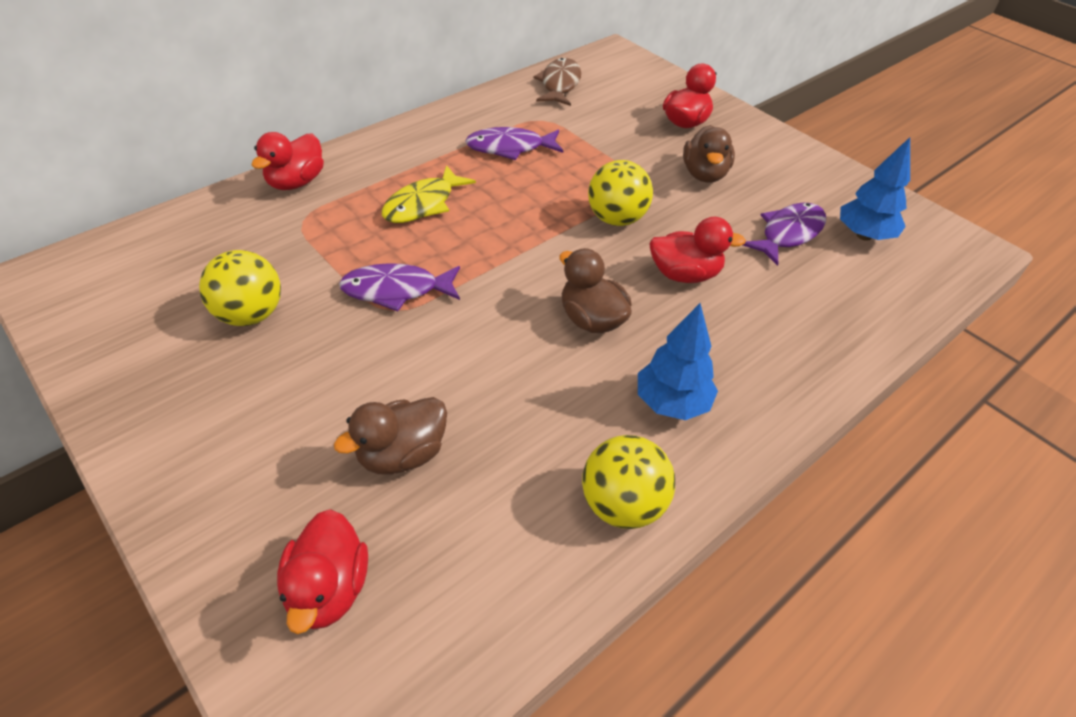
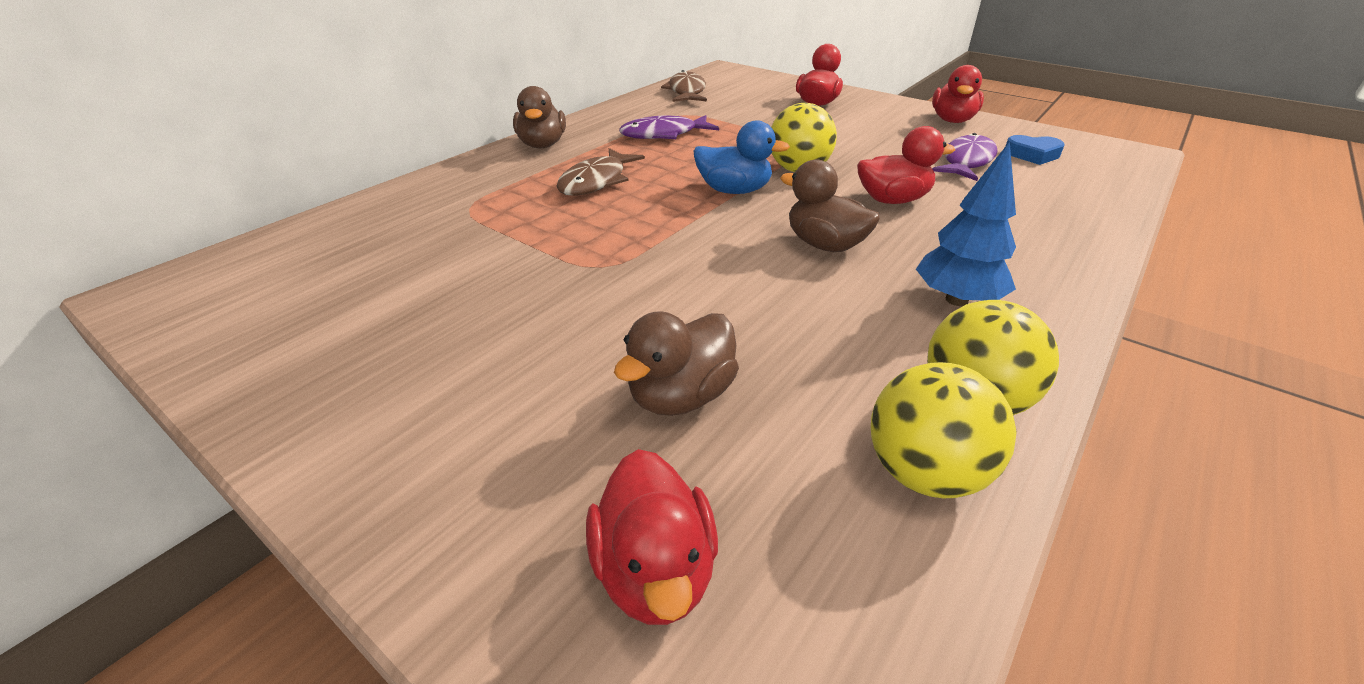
camera: 10 degrees left, 10 degrees down
yellow ball [199,250,281,326] -> yellow ball moved to [871,362,1017,498]
red duck [252,132,324,190] -> red duck moved to [932,65,984,123]
purple fish [339,263,460,311] -> none
yellow fish [382,165,476,223] -> brown fish [557,148,645,196]
brown duck [683,125,735,183] -> brown duck moved to [513,86,566,148]
blue tree [840,137,910,241] -> blue heart [1005,135,1065,165]
none -> blue duck [694,120,790,194]

